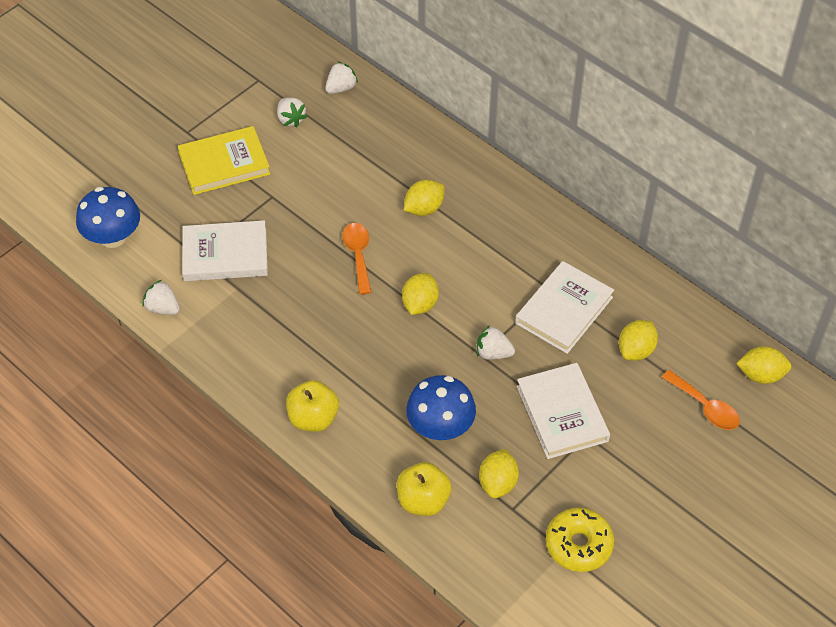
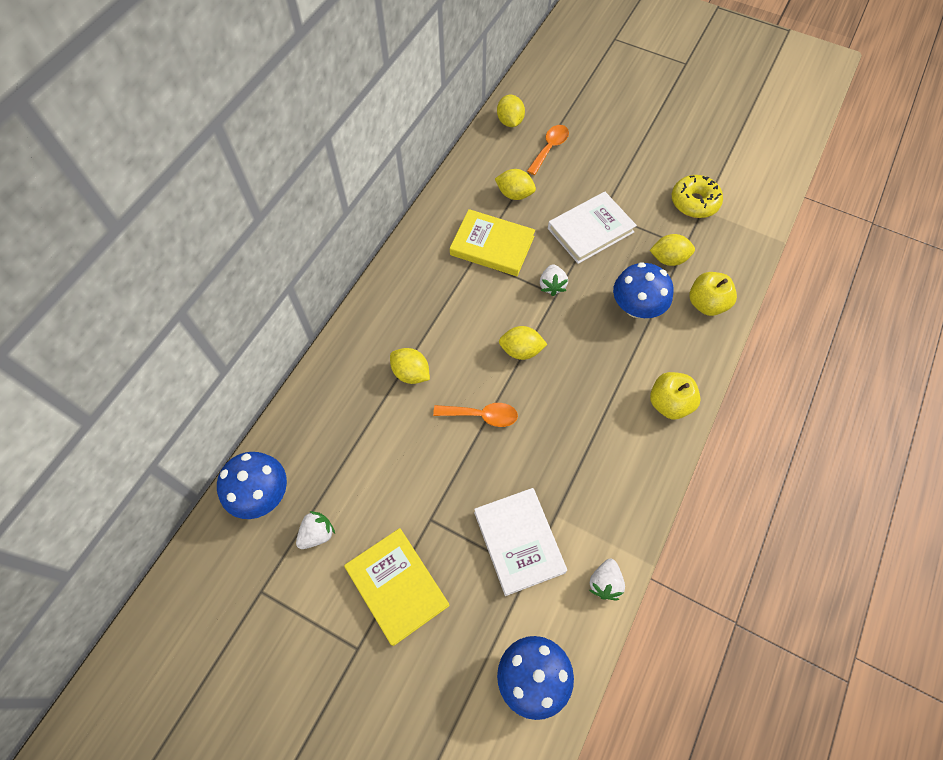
camera: 105 degrees left, 10 degrees up
white strawberry [325,61,358,94] -> blue mushroom [217,452,287,519]
orange spoon [342,223,371,294] -> orange spoon turned 150 degrees counterclockwise [433,403,518,427]
white book [515,261,614,354] -> yellow book [450,209,535,276]

